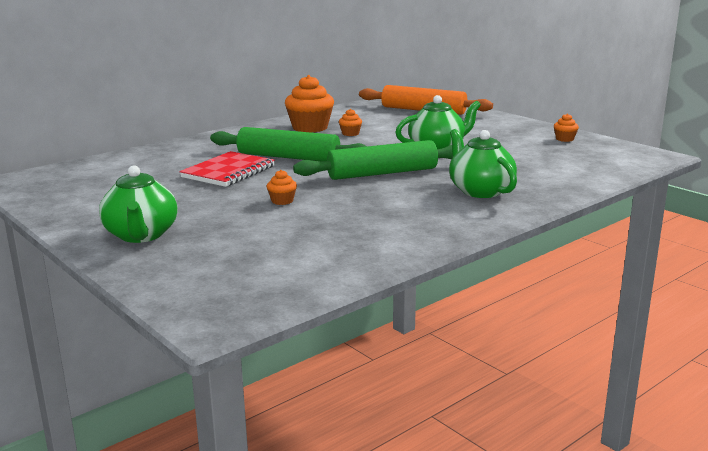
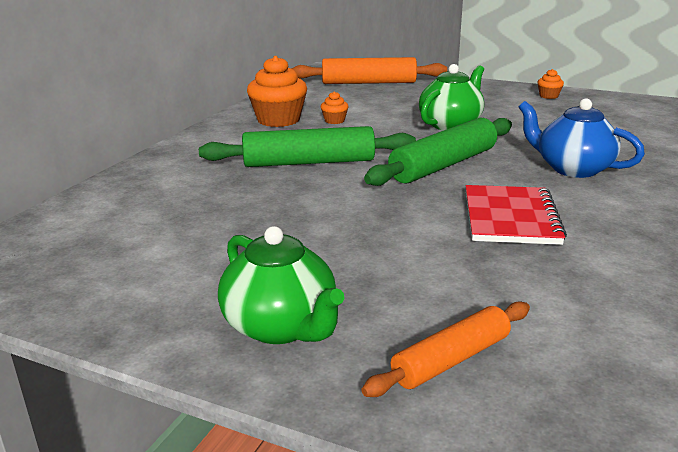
camera: 25 degrees left, 5 degrees up
red notebook [179,151,275,187] -> red notebook moved to [466,185,567,245]
orange cupcake [267,170,297,205] -> none
green teapot [449,129,517,198] -> blue teapot [519,98,645,178]
none -> orange rolling pin [362,301,530,397]

